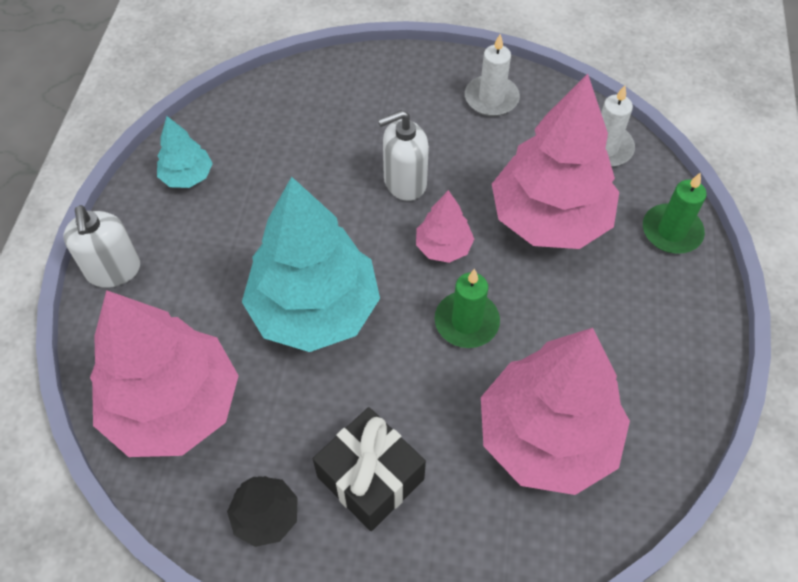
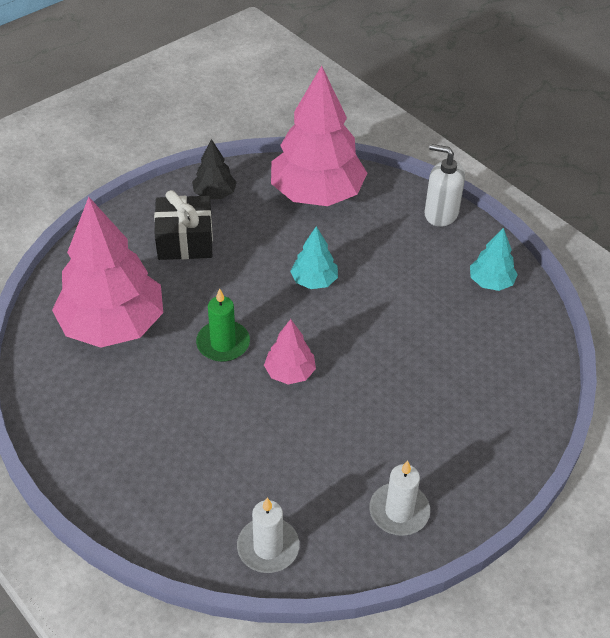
camera: 130 degrees right, 10 degrees down
turquoise tree [242,177,380,352] -> turquoise tree [290,226,338,289], size x0.46
white soap dispenser [378,110,429,201] -> none
pink tree [492,74,619,249] -> none
green candle [643,172,707,254] -> none

